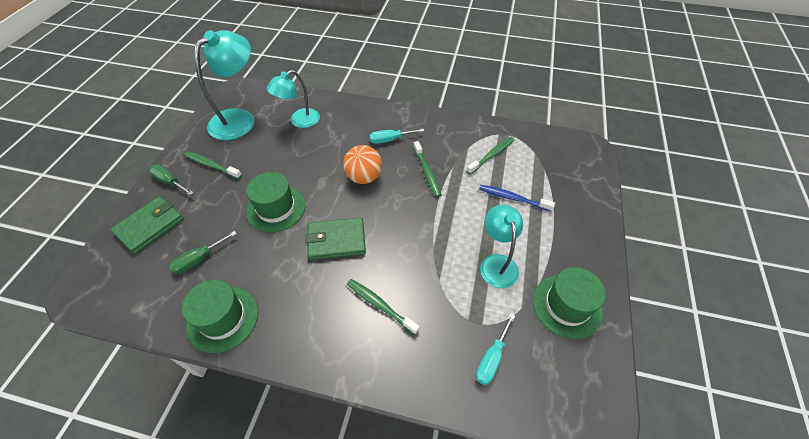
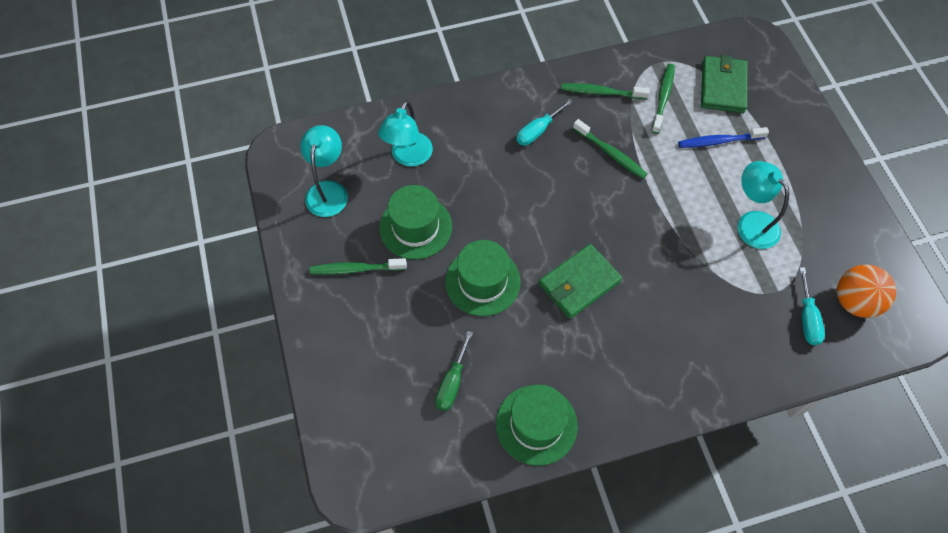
camera: 30 degrees left, 10 degrees up
green wallet [110,196,184,254] -> green wallet moved to [701,55,748,113]
green screwdriver [149,165,194,195] -> none
turquoise lamp [194,30,254,140] -> turquoise lamp [300,125,348,217], size x0.64
orange ball [343,145,382,184] -> orange ball moved to [837,264,896,318]
green toothbrush [347,279,420,335] -> green toothbrush moved to [561,83,649,99]
green hat [533,267,606,339] -> green hat moved to [379,185,452,260]

